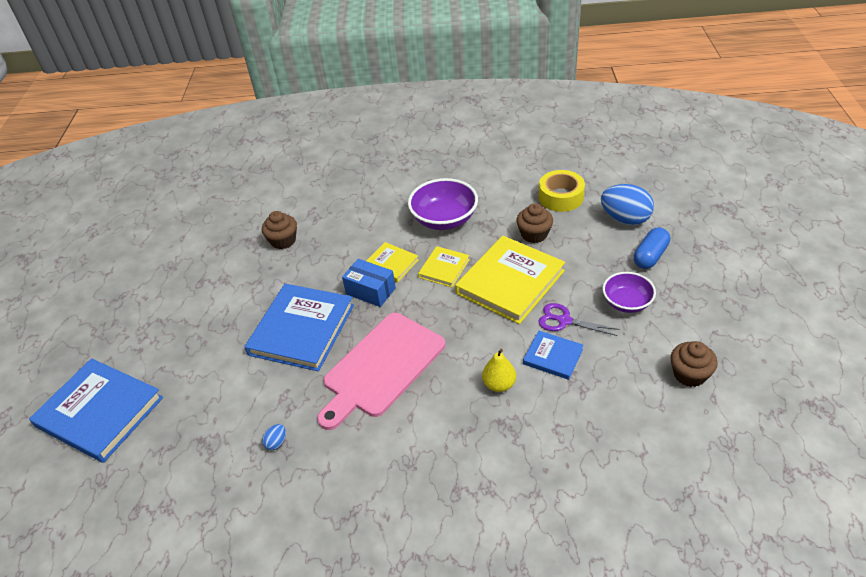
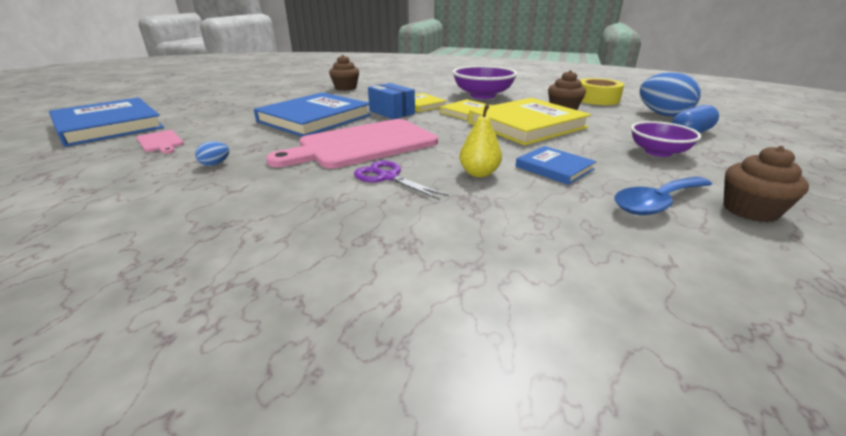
camera: 15 degrees right, 15 degrees down
purple scissors [538,303,620,336] -> purple scissors moved to [354,160,449,200]
none -> pink cutting board [137,130,184,154]
none -> blue spoon [614,176,712,215]

